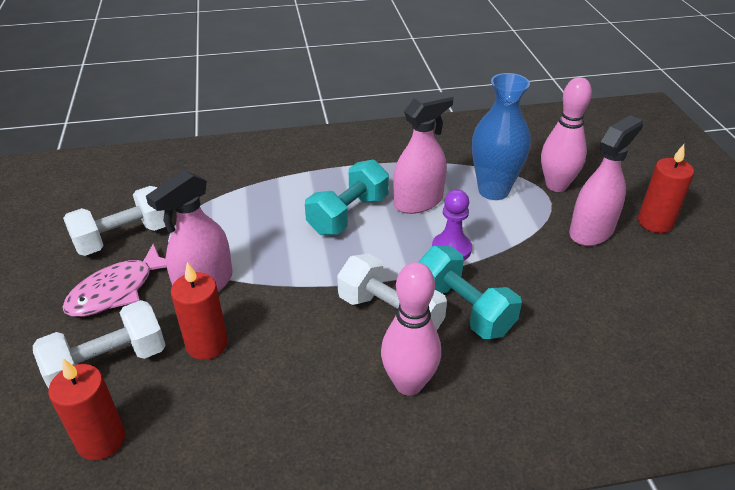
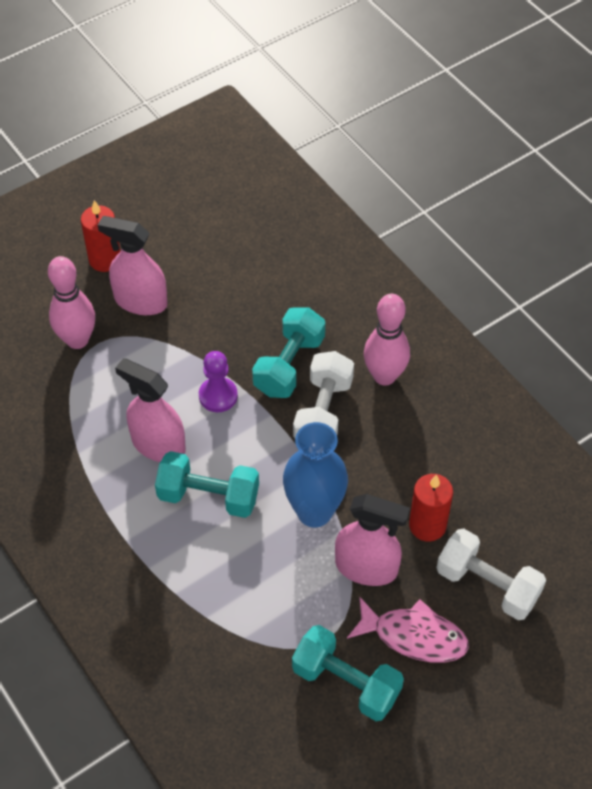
camera: 115 degrees left, 15 degrees up
red candle [48,358,125,460] -> none
white dumbbell [63,186,166,256] -> turquoise dumbbell [292,625,404,721]
blue vase [472,73,531,200] -> blue vase moved to [283,422,348,528]

